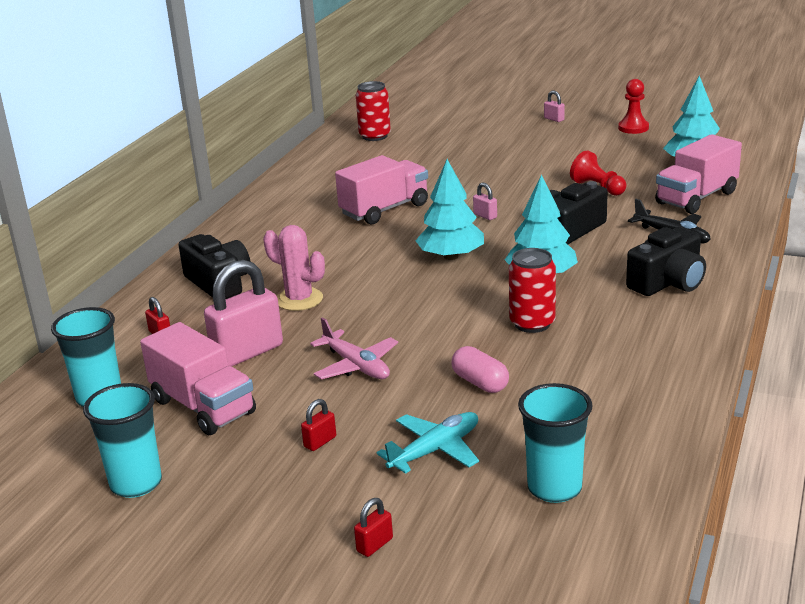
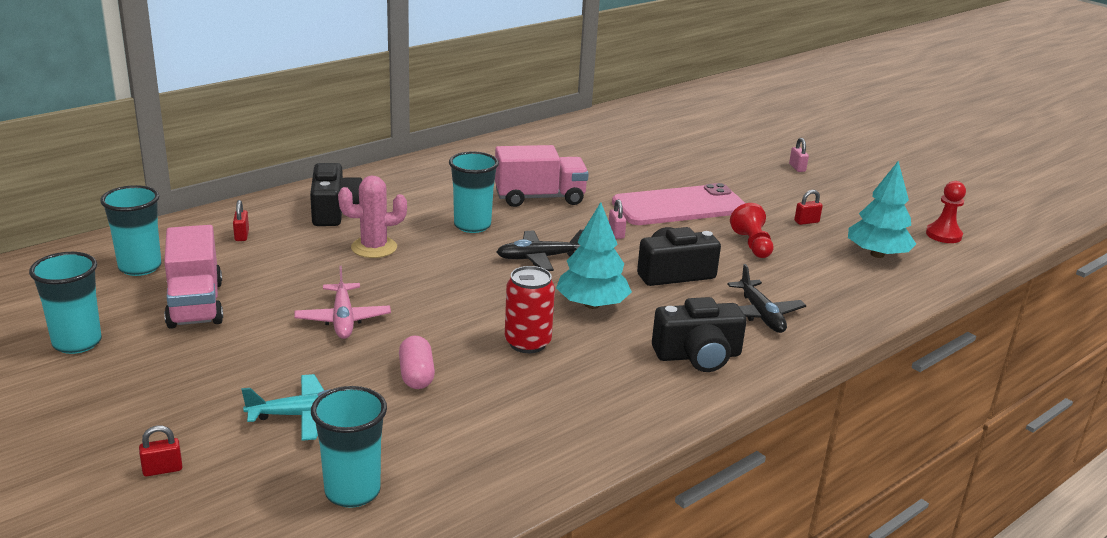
camera: 25 degrees right, 0 degrees up
pink padlock [204,260,283,367] -> none
pink cactus [263,225,325,311] -> pink cactus turned 75 degrees counterclockwise [338,176,407,258]
red padlock [301,399,336,451] -> red padlock moved to [794,190,823,225]
red can [356,81,391,141] -> none
turquoise tree [415,159,484,260] -> black plane [497,229,584,271]
red pawn [618,79,649,134] -> red pawn moved to [926,181,966,243]
pink truck [655,134,742,214] -> none
none -> turquoise cup [449,151,499,233]
none -> pink phone [612,183,745,225]

